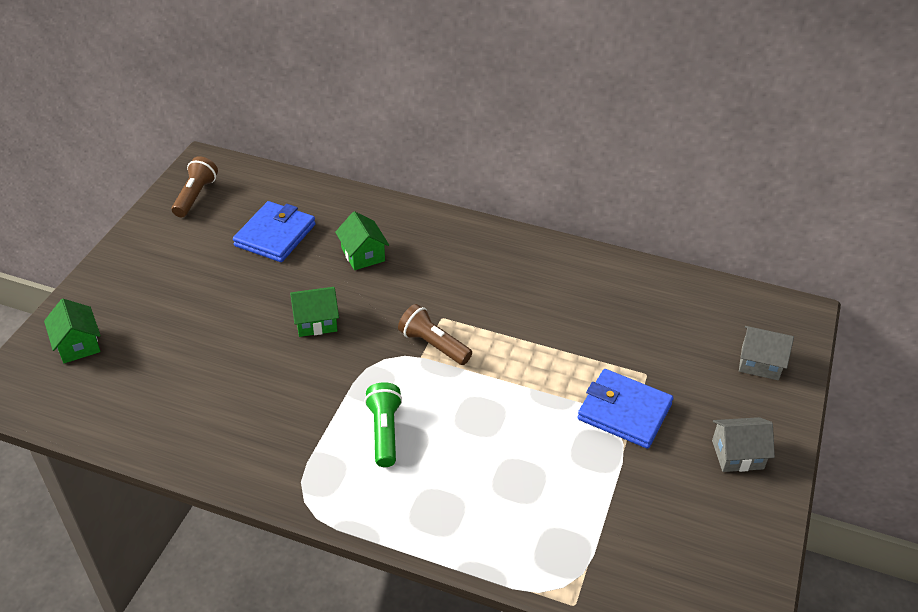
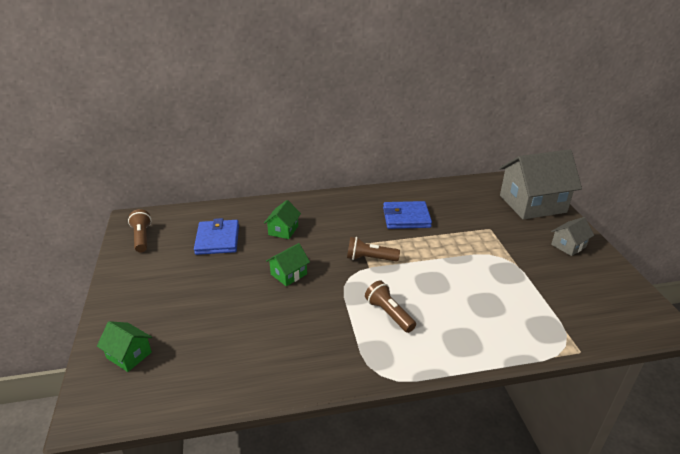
camera: 30 degrees left, 10 degrees down
green house [335,211,389,270] -> green house turned 75 degrees clockwise [264,200,301,239]
green flashlight [365,382,402,467] -> brown flashlight [365,281,416,333]
blue wallet [577,369,673,449] -> blue wallet moved to [383,201,432,229]
grey house [739,326,794,380] -> grey house [499,149,582,220], size x2.17

